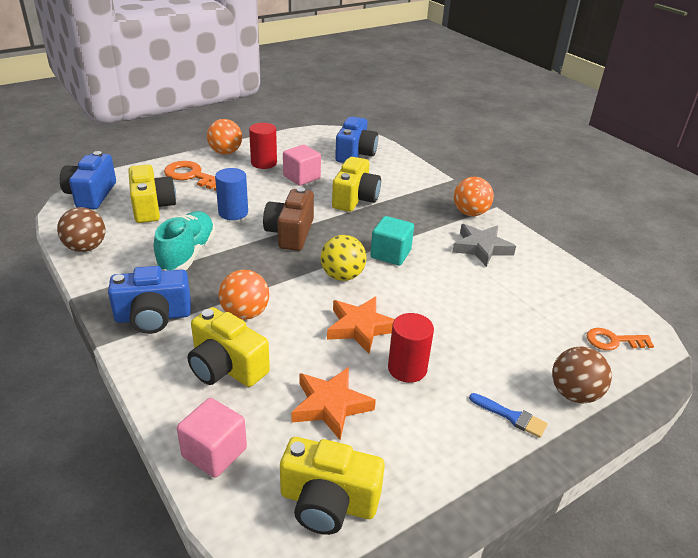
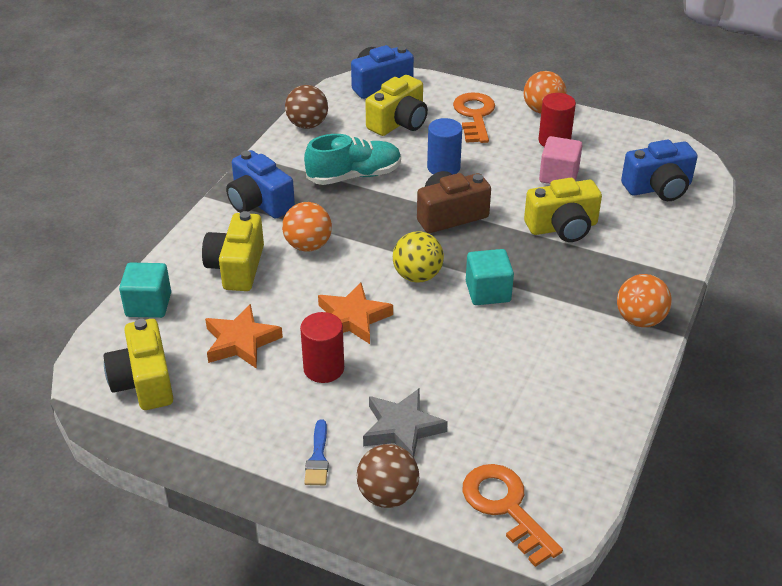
camera: 60 degrees right, 5 degrees up
pink cube [177,398,247,478] -> turquoise cube [119,262,171,318]
grey star [452,224,516,267] -> grey star moved to [363,388,448,457]
orange key [587,328,654,350] -> orange key [463,464,563,567], size x1.58

